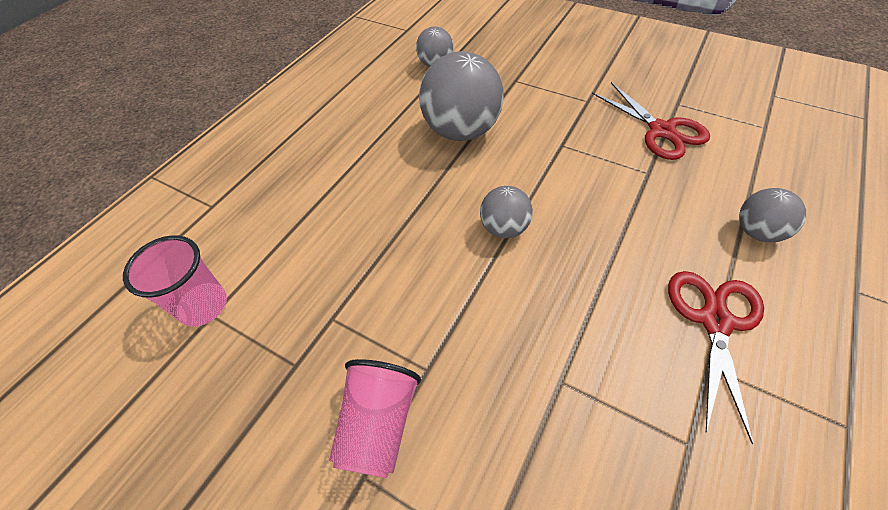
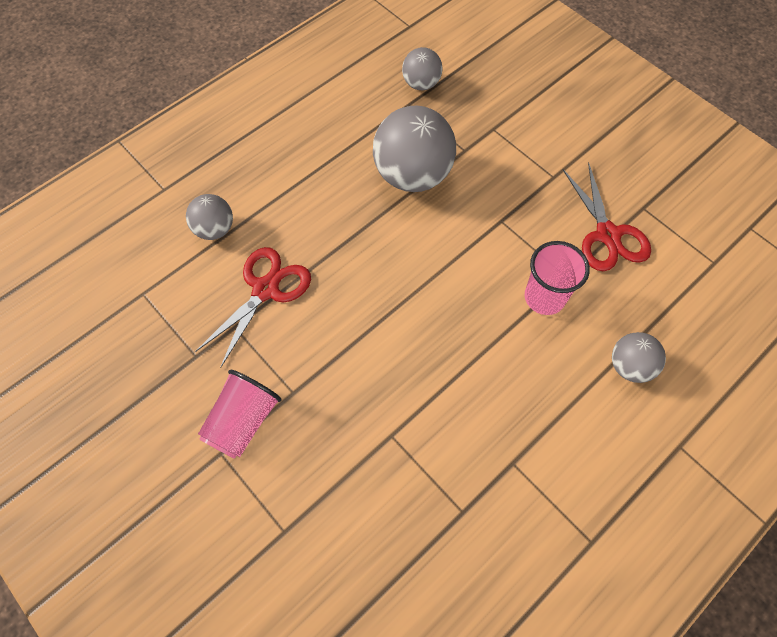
camera: 15 degrees right, 10 degrees up
pink cup [123,235,227,327] -> pink cup moved to [525,241,590,315]
grey ball [480,186,533,238] -> grey ball moved to [186,194,233,240]
red scissors [668,271,764,444] -> red scissors moved to [195,247,311,368]

